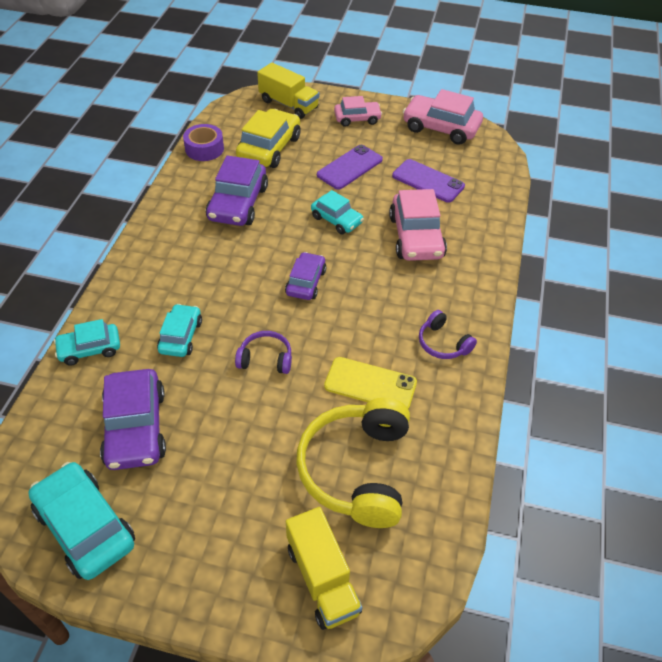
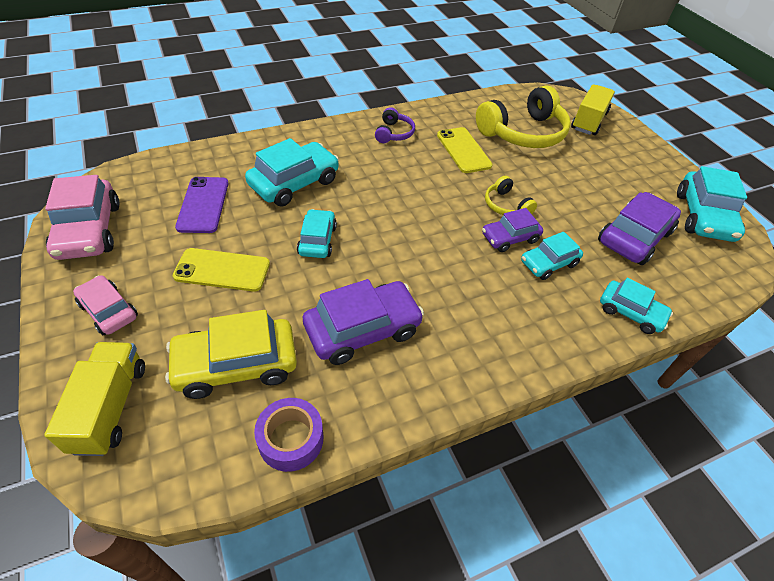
camera: 130 degrees left, 0 degrees up
purple headphones [235,331,292,374] -> yellow headphones [485,176,537,215]
purple car [285,252,327,300] -> purple car moved to [482,208,543,252]
purple phone [317,145,383,190] -> yellow phone [172,248,270,292]
pink car [389,189,447,261] -> turquoise car [245,138,339,207]

